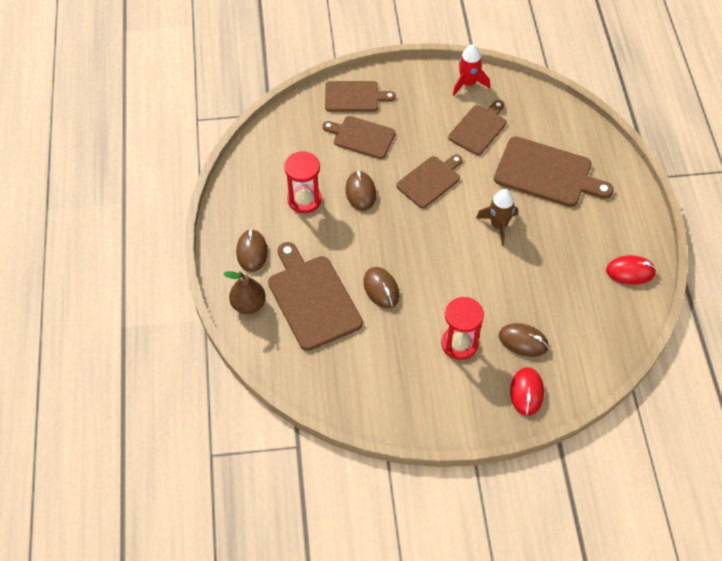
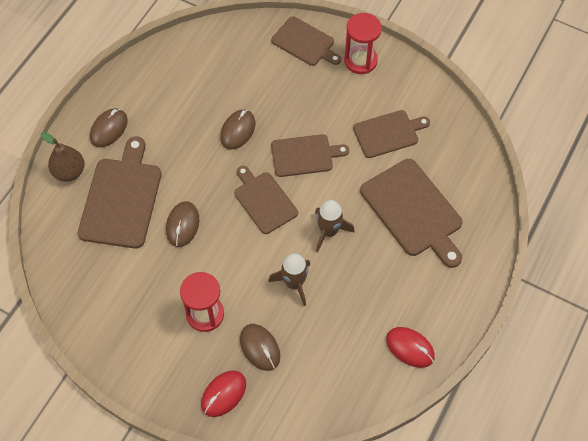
camera: 35 degrees right, 5 degrees up
red hourglass [284,151,322,213] -> red hourglass moved to [344,13,382,74]
brown cutting board [322,116,396,159] -> brown cutting board moved to [234,166,298,234]
red rocket [453,44,490,96] -> none
none -> brown rocket [268,253,310,306]

